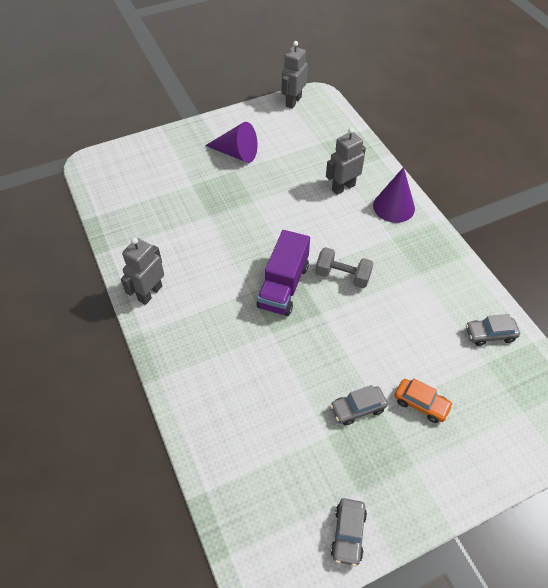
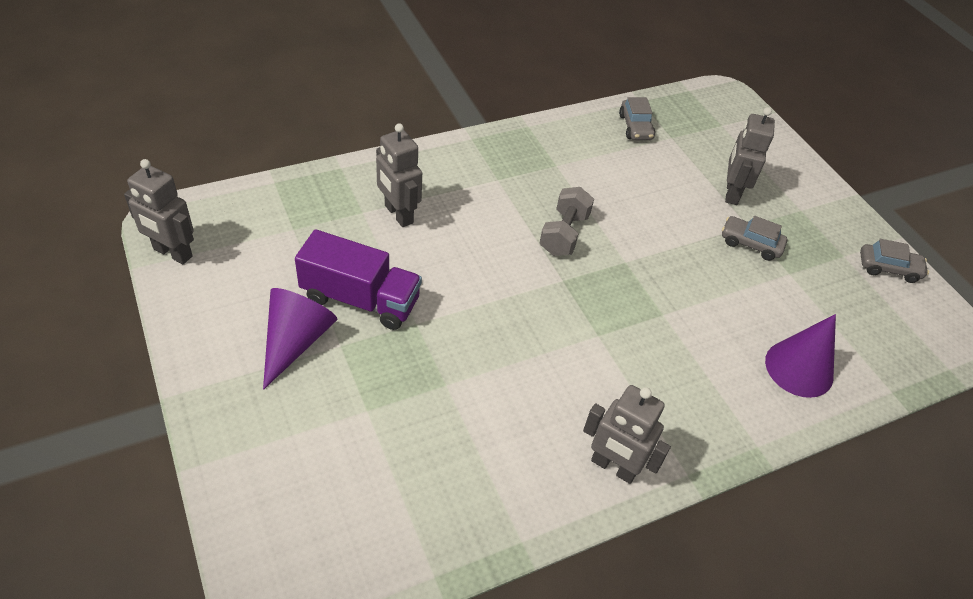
camera: 95 degrees left, 5 degrees down
purple truck [257,230,310,316] -> purple truck moved to [295,229,422,330]
grey car [330,385,388,426] -> grey car turned 135 degrees clockwise [722,216,788,261]
purple cone [373,167,415,223] -> purple cone moved to [765,314,836,398]
orange car [395,378,453,423] -> grey robot [725,107,775,205]

